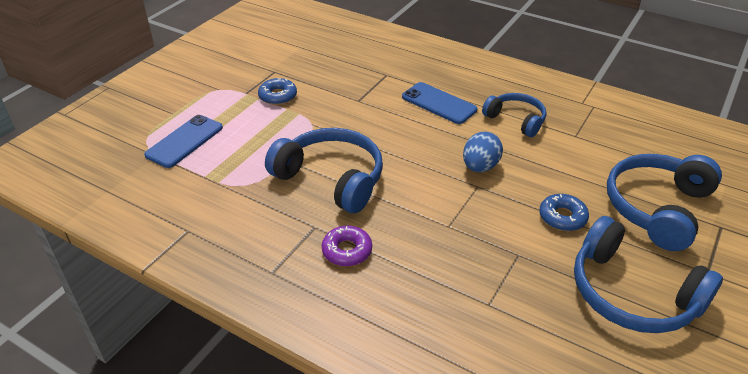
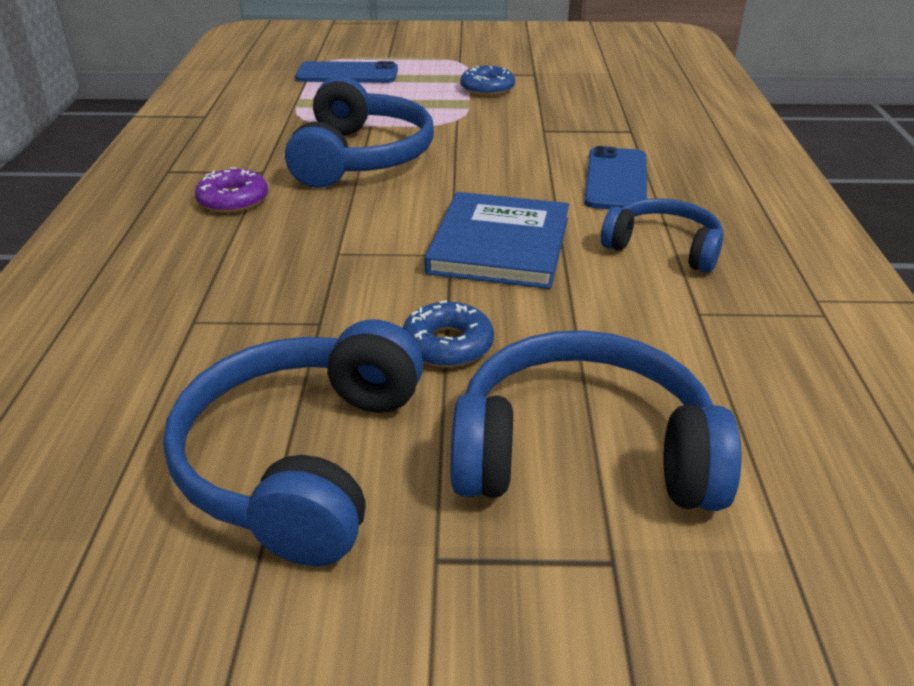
camera: 60 degrees right, 5 degrees down
blue egg [463,131,503,172] -> blue book [424,192,569,289]
blue headphones [482,93,546,137] -> blue headphones turned 75 degrees counterclockwise [601,198,723,273]

